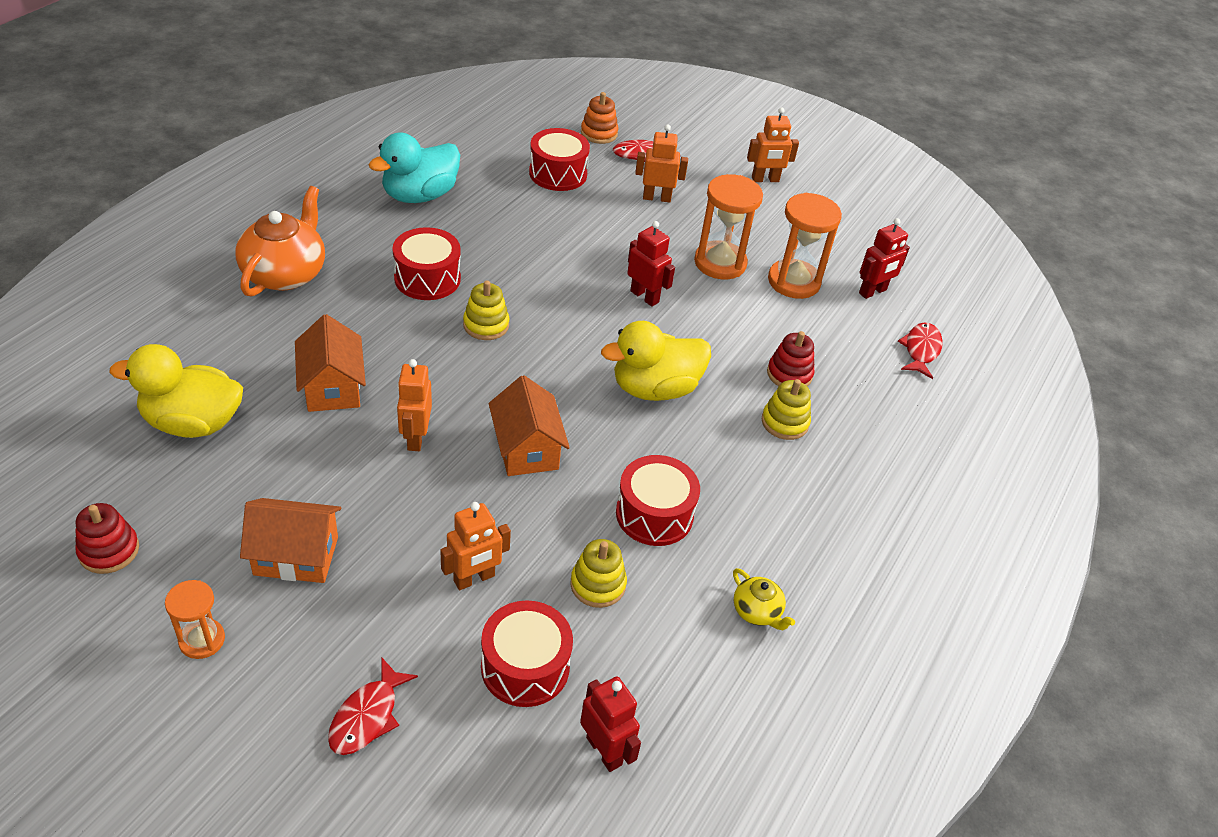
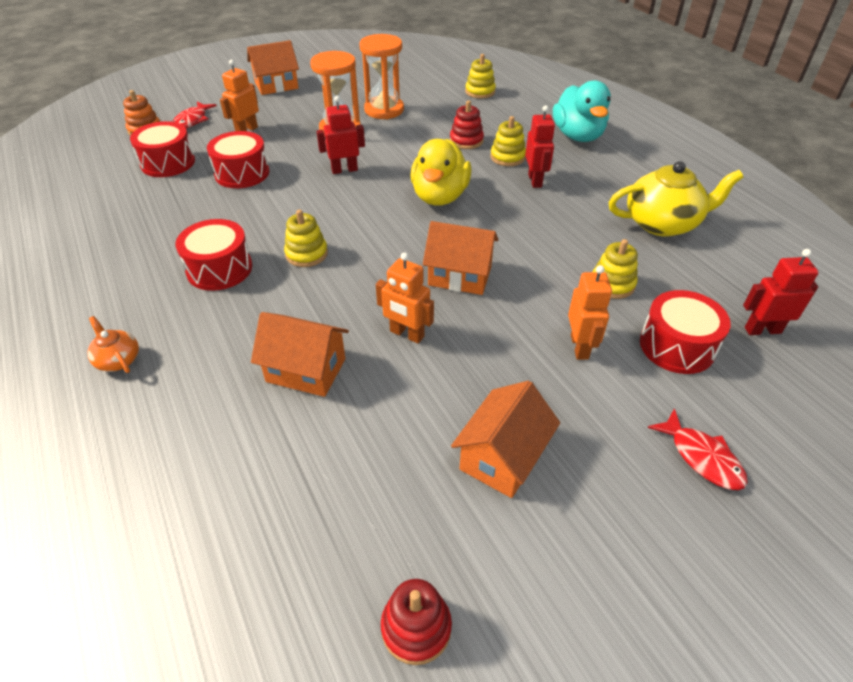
camera: 55 degrees left, 0 degrees up
yellow duck [110,344,243,438] -> none
orange hourglass [165,580,225,659] -> none
orange teapot [236,186,325,297] -> orange teapot [87,316,139,373], size x0.49
turquoise duck [368,133,460,203] -> turquoise duck moved to [553,80,611,142]
red drum [616,455,700,546] -> red drum moved to [207,131,269,188]
yellow teapot [733,568,795,630] -> yellow teapot [609,161,744,237], size x2.05
orange robot [747,107,799,182] -> orange house [247,40,299,95]
red robot [859,218,910,299] -> red robot moved to [525,105,555,188]
red fish [898,322,943,379] -> yellow stacking toy [465,54,496,98]

